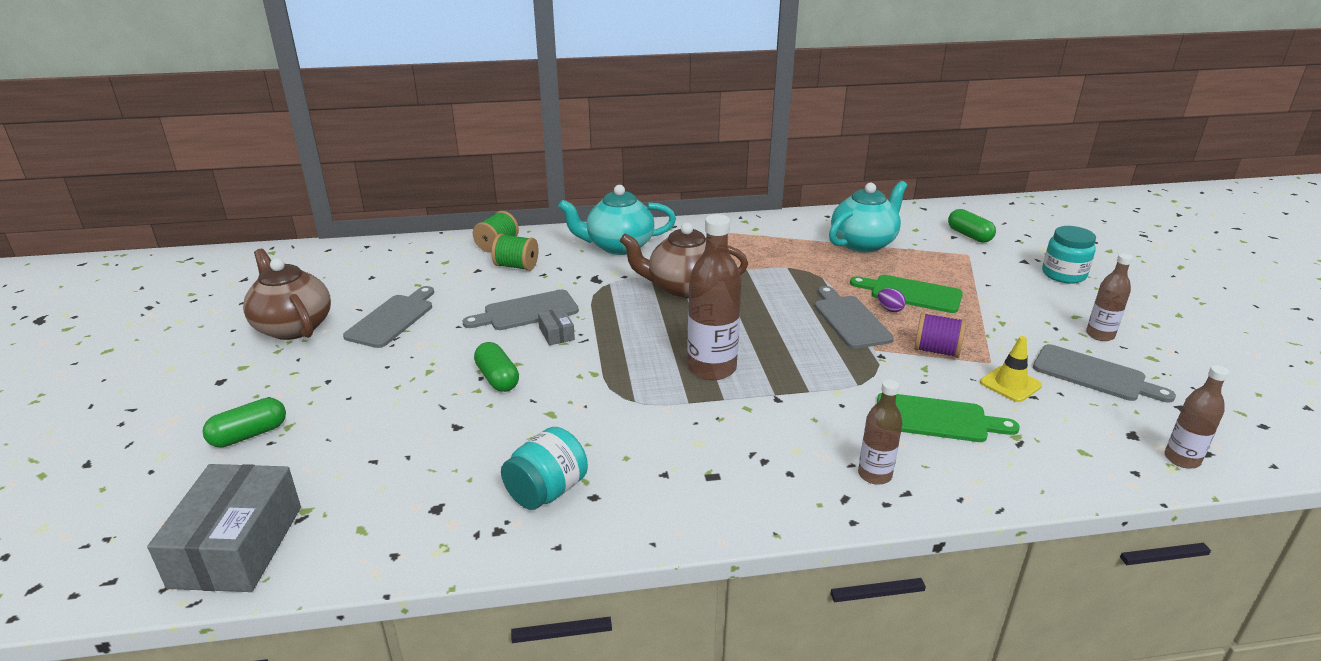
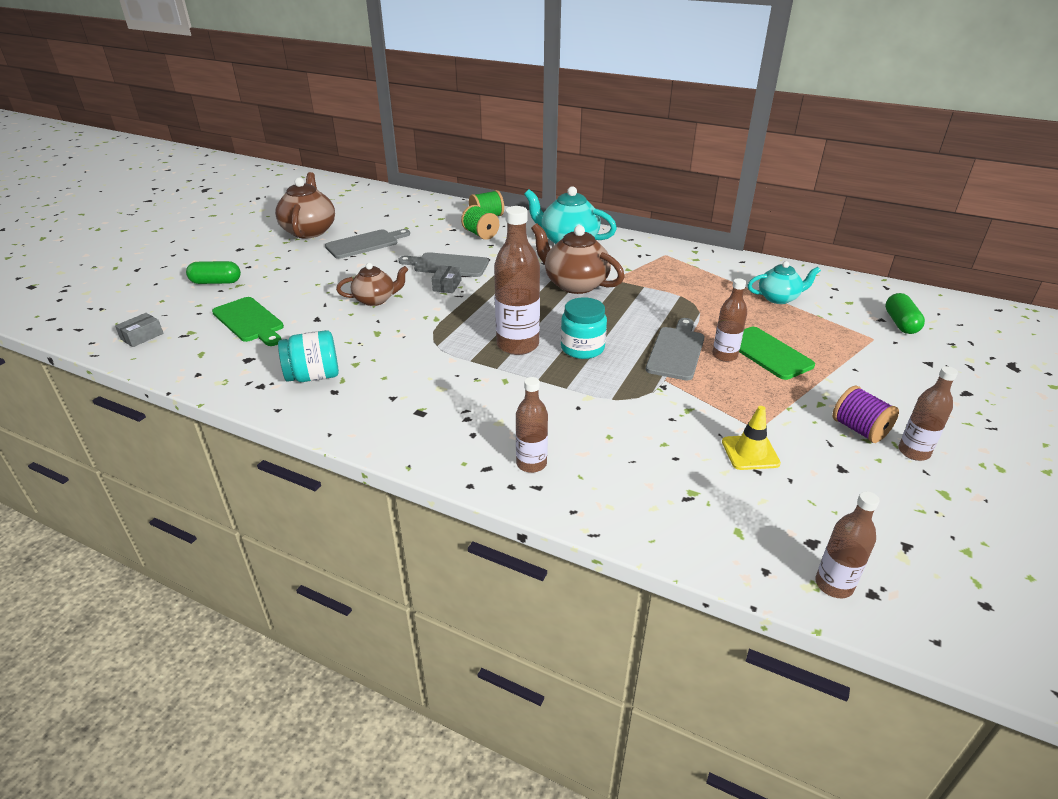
camera: 35 degrees right, 5 degrees up
grey box [147,464,301,592] -> grey box [115,313,164,347], size x0.44
green capsule [474,342,519,392] -> brown teapot [336,263,408,306]
turquoise teapot [829,181,907,253] -> turquoise teapot [748,261,821,304], size x0.62
green cutting board [877,393,1020,442] -> green cutting board moved to [212,297,284,346]
purple egg [878,288,906,312] -> brown bottle [712,278,747,362]
purple spool [914,312,966,358] -> purple spool moved to [832,386,899,443]
grey cutting board [1033,344,1176,403] -> none
turquoise jar [1042,226,1096,284] -> turquoise jar moved to [561,297,607,359]

